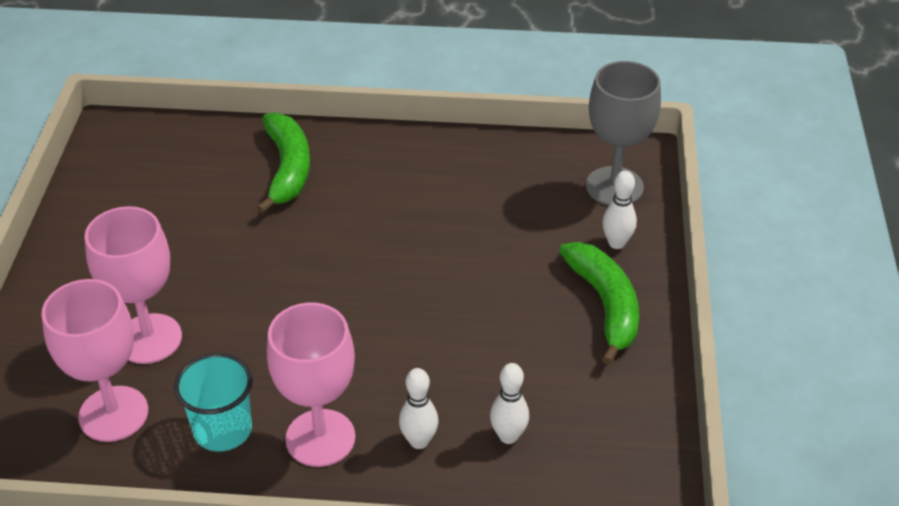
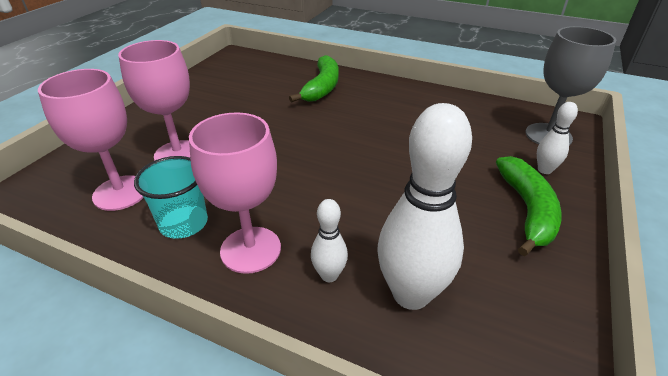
camera: 20 degrees right, 5 degrees down
white bowling pin [490,363,529,444] -> white bowling pin [377,103,472,310], size x2.05

